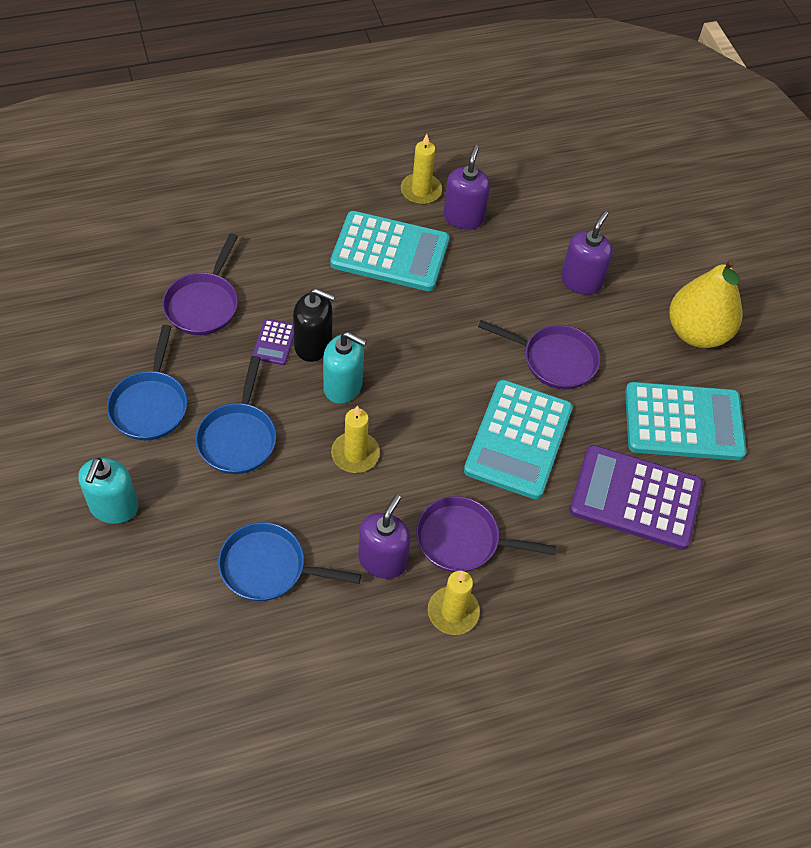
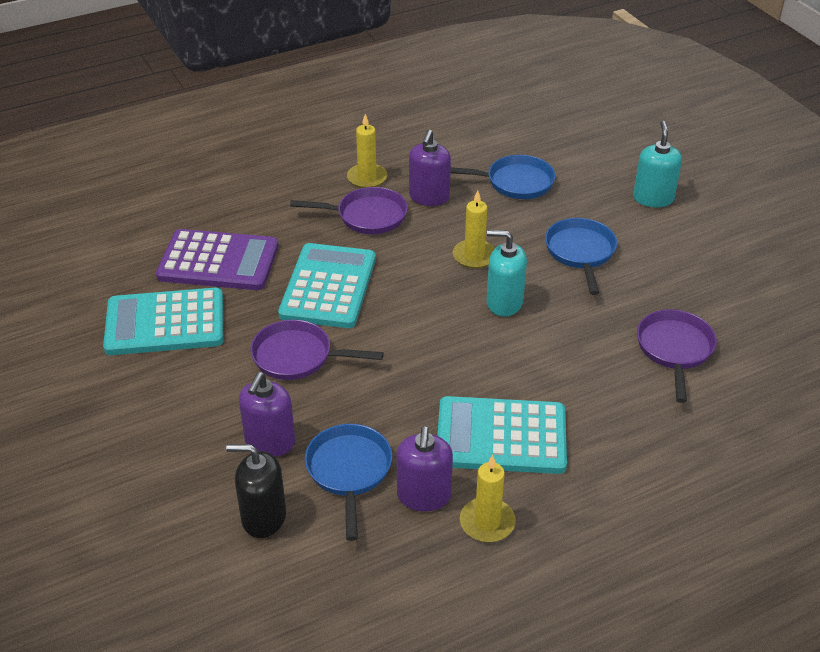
camera: 175 degrees right, 15 degrees down
blue pan [107,325,187,440] -> blue pan moved to [305,424,392,541]
purple calculator [252,319,294,365] -> none
black soap dispenser [293,288,335,362] -> black soap dispenser moved to [226,444,286,538]
yellow pear [669,258,742,348] -> none

